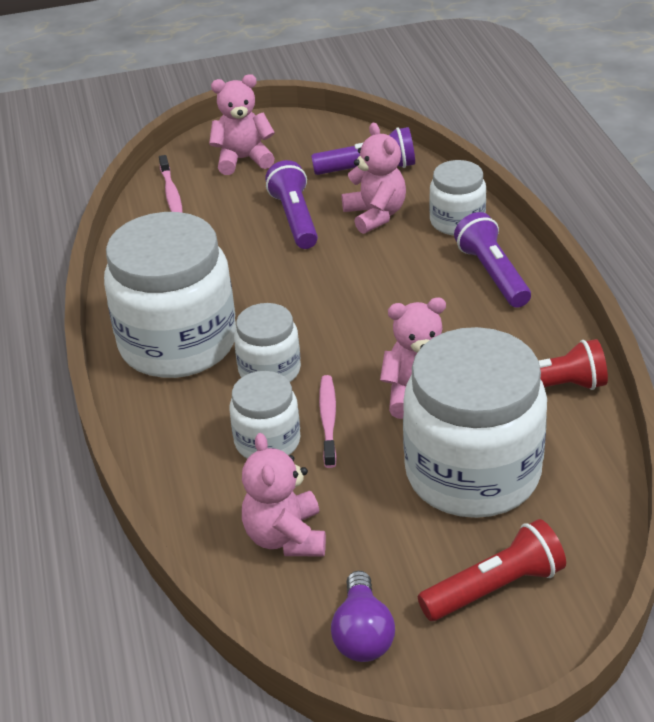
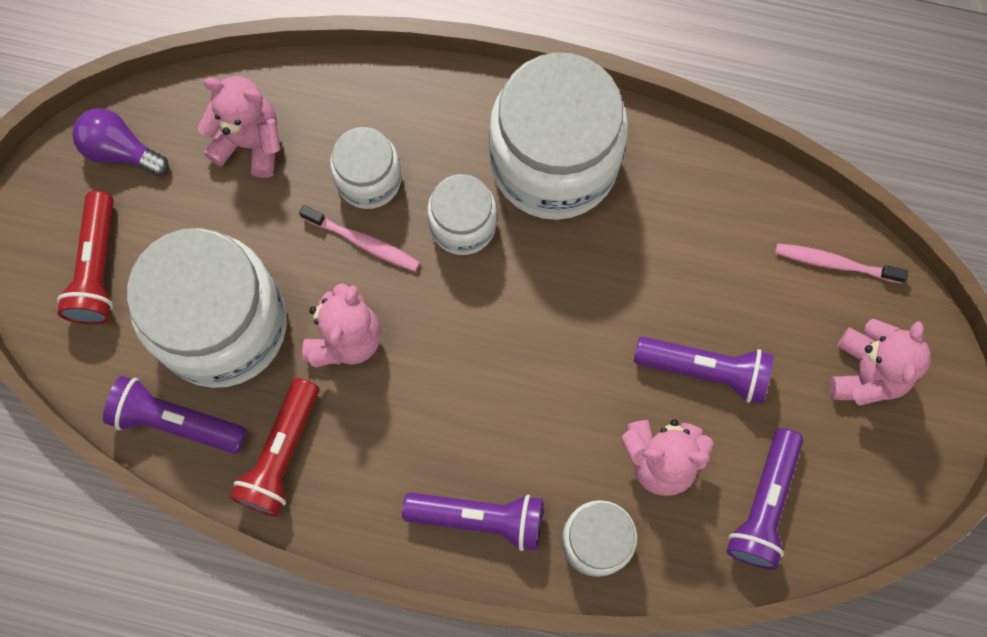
camera: 115 degrees right, 35 degrees up
none -> purple flashlight [103,375,246,454]

